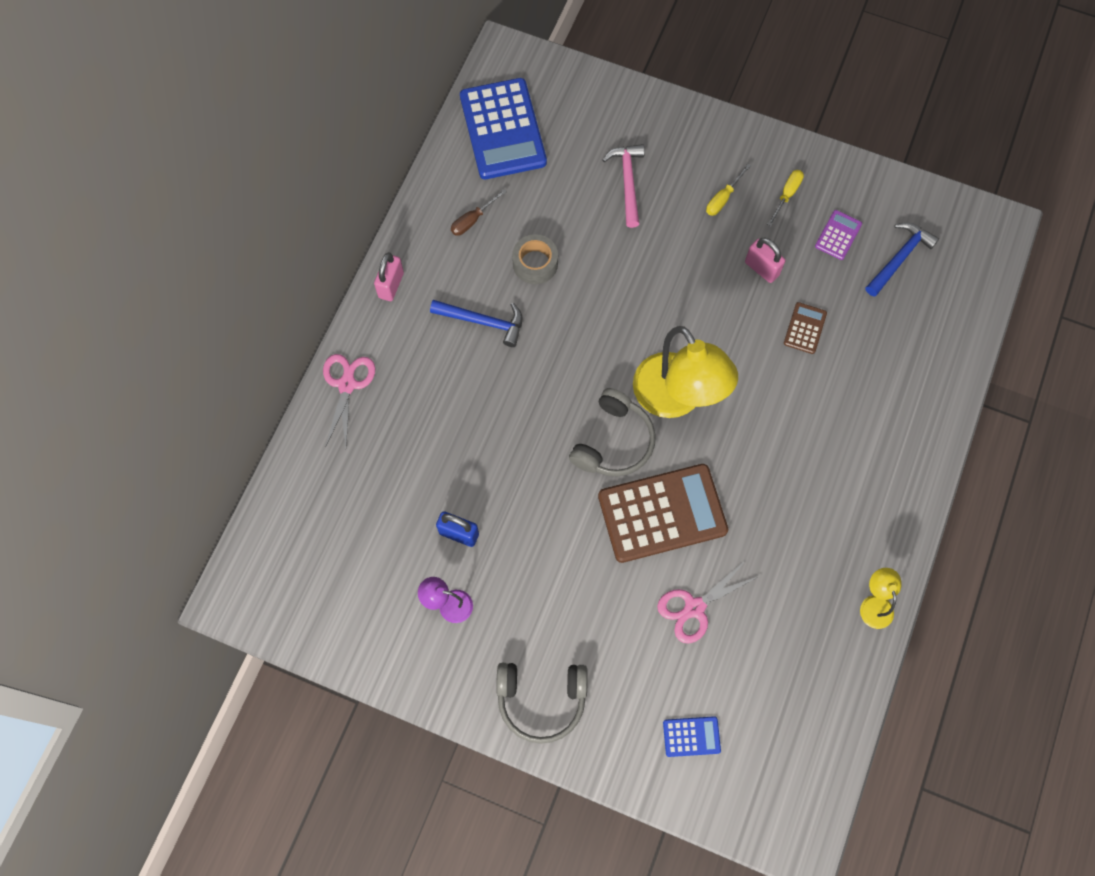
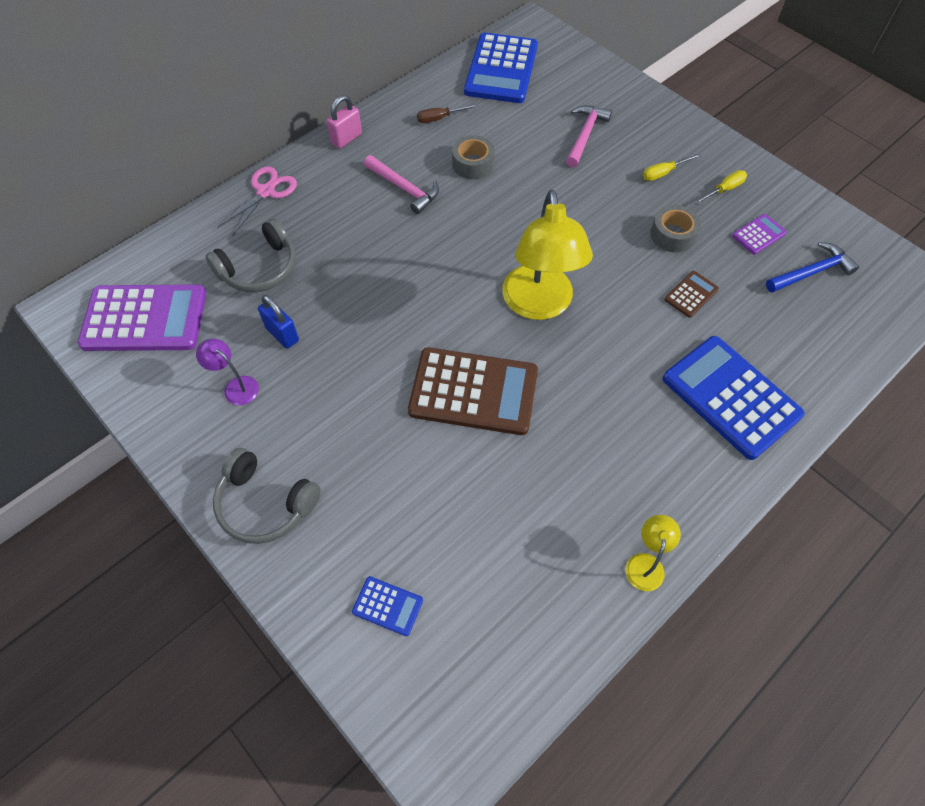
camera: 25 degrees right, 10 degrees down
blue hammer [430,300,522,347] -> pink hammer [364,155,439,214]
grey headphones [569,388,656,477] -> grey headphones moved to [205,218,296,292]
pink scissors [657,559,759,644] -> none
pink padlock [745,238,785,283] -> grey tape [651,205,701,252]
none -> purple calculator [78,284,206,351]
none -> blue calculator [663,336,805,460]

